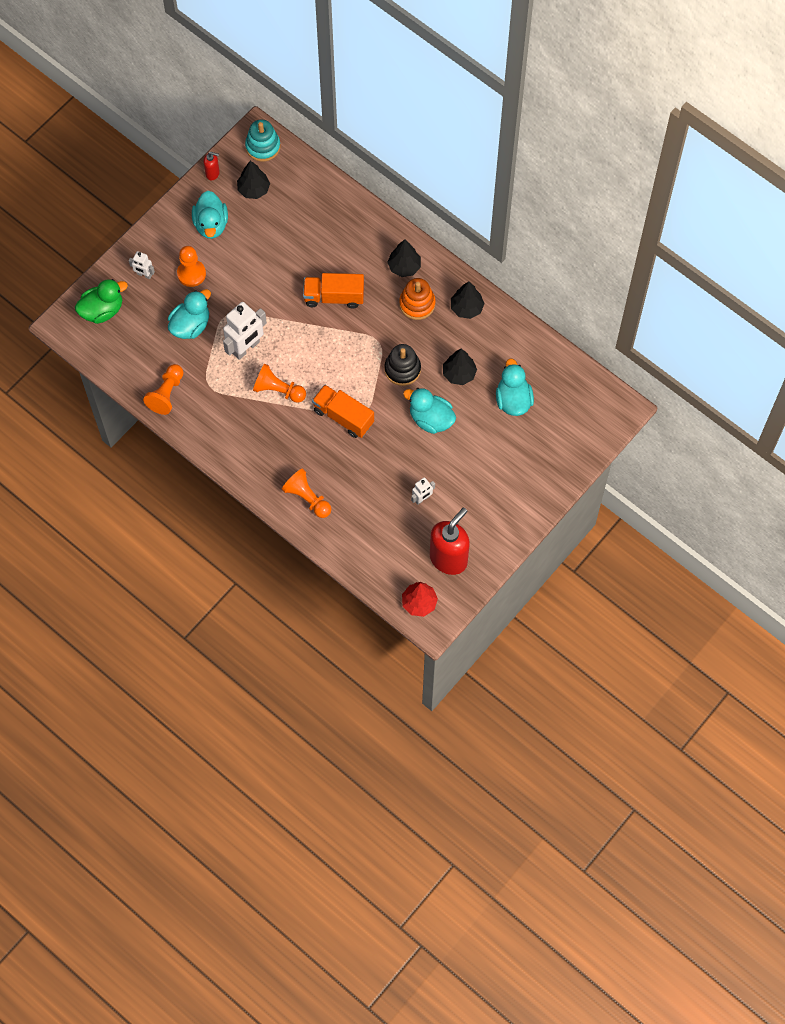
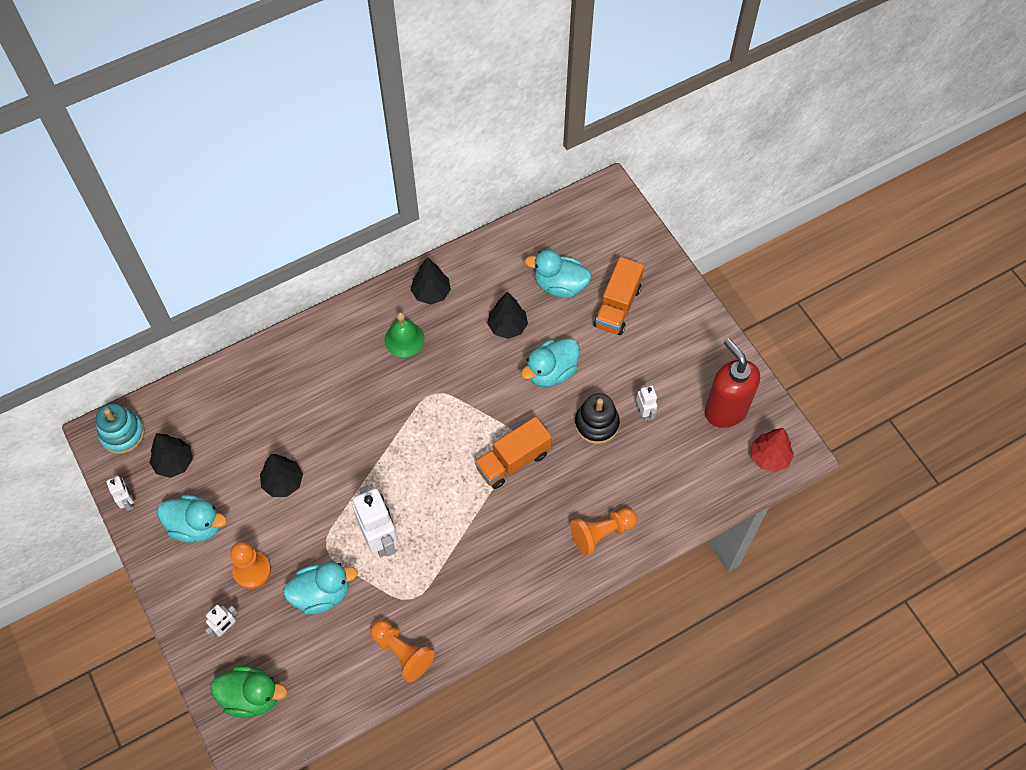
camera: 70 degrees left, 5 degrees down
green duck [75,279,128,324] -> green duck turned 105 degrees clockwise [210,666,287,718]
turquoise duck [168,289,211,339] -> turquoise duck turned 105 degrees clockwise [283,562,358,615]
red soap dispenser [203,152,220,180] -> white robot [106,475,134,511]
orange pawn [253,364,306,403] -> none
orange truck [303,273,364,308] -> orange truck moved to [593,257,644,335]
black stacking toy [384,344,421,386] -> black stacking toy moved to [575,393,620,444]
black tree [387,239,421,277] -> black tree moved to [260,454,303,497]
orange stacking toy [399,278,435,320] -> green bell [384,312,425,357]

